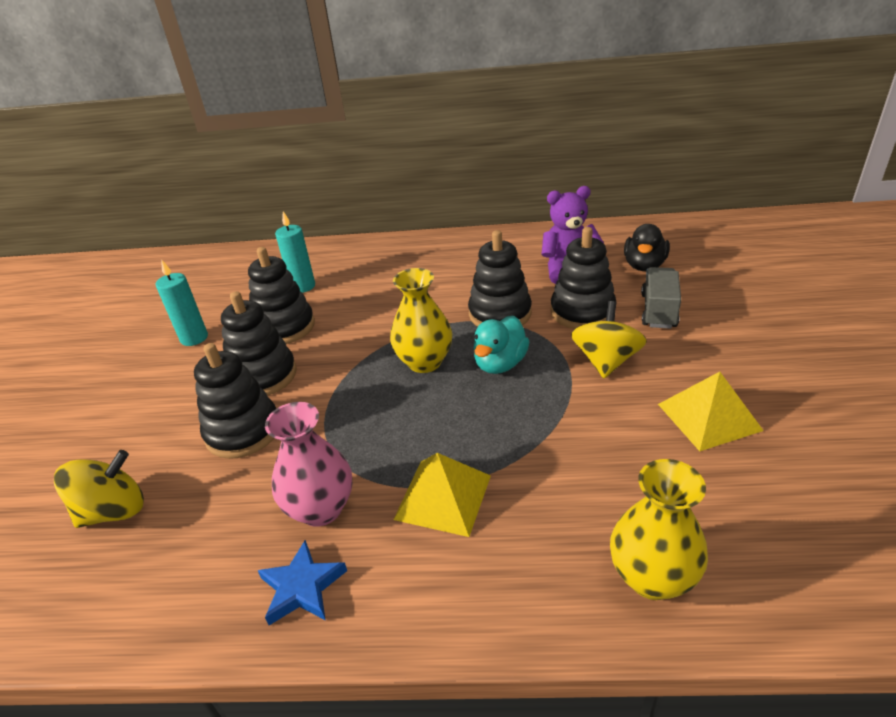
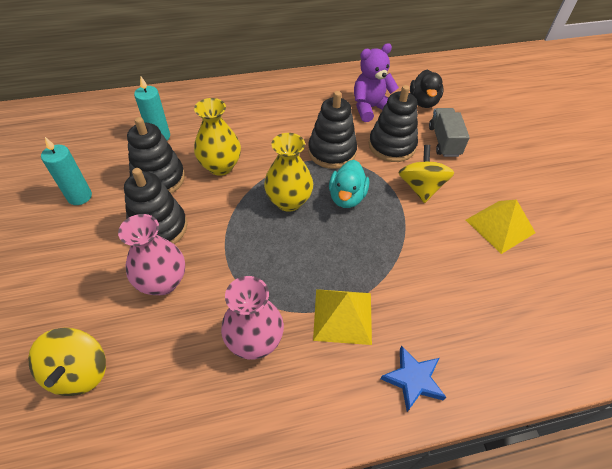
camera: 20 degrees left, 15 degrees up
yellow spinning top [54,450,144,528] -> yellow spinning top turned 135 degrees clockwise [28,328,106,396]
black stacking toy [194,343,276,459] -> pink vase [118,214,185,295]
blue star [258,540,347,625] -> blue star moved to [381,346,446,412]
yellow vase [610,459,708,600] -> yellow vase moved to [194,98,241,176]

